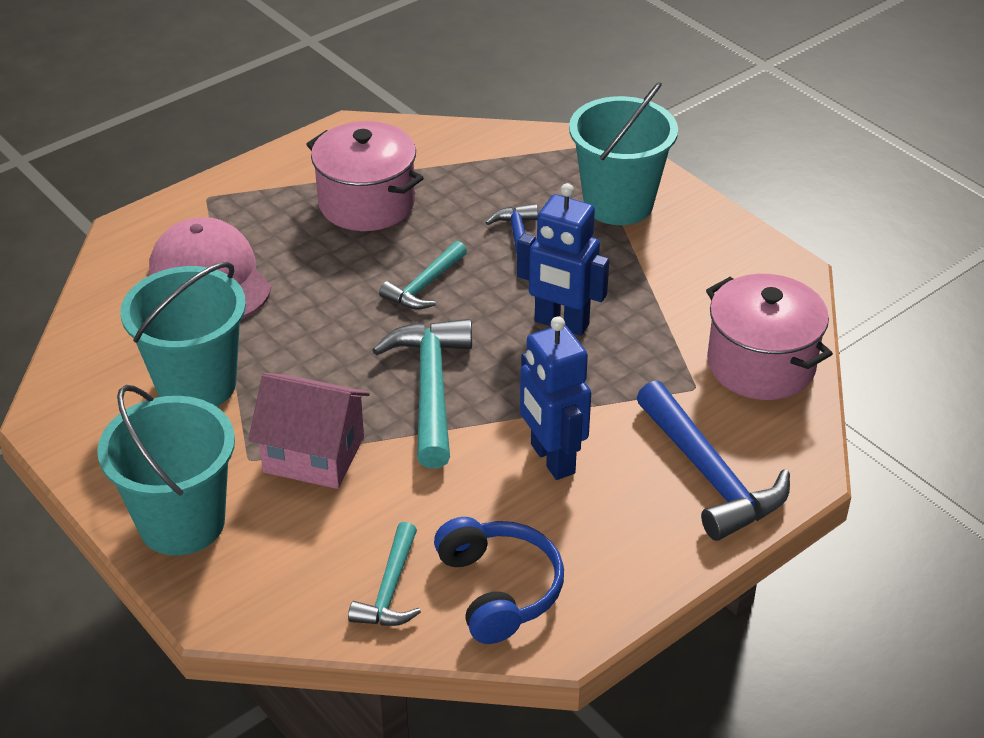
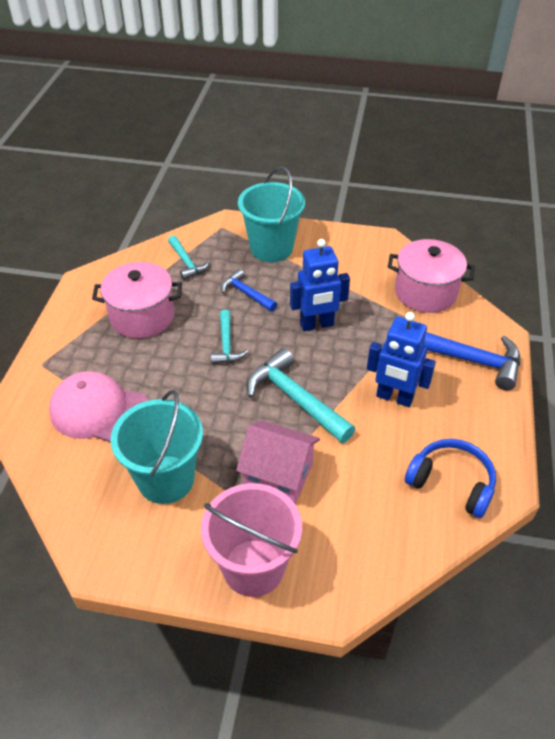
camera: 40 degrees left, 5 degrees up
turquoise bucket [97,385,235,556] -> pink bucket [201,483,302,597]
pink house [248,373,370,489] -> pink house turned 45 degrees clockwise [236,420,320,504]
turquoise hammer [348,522,421,626] -> turquoise hammer moved to [168,235,210,280]

